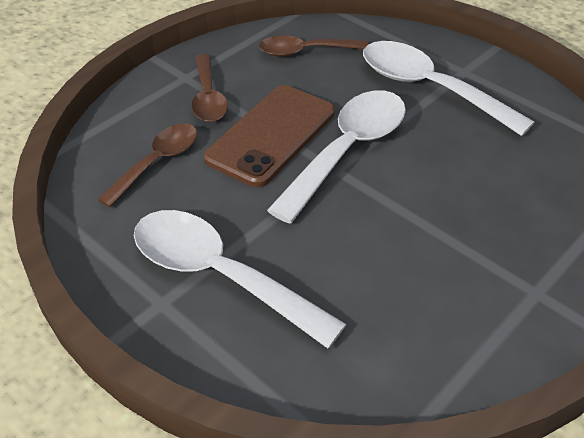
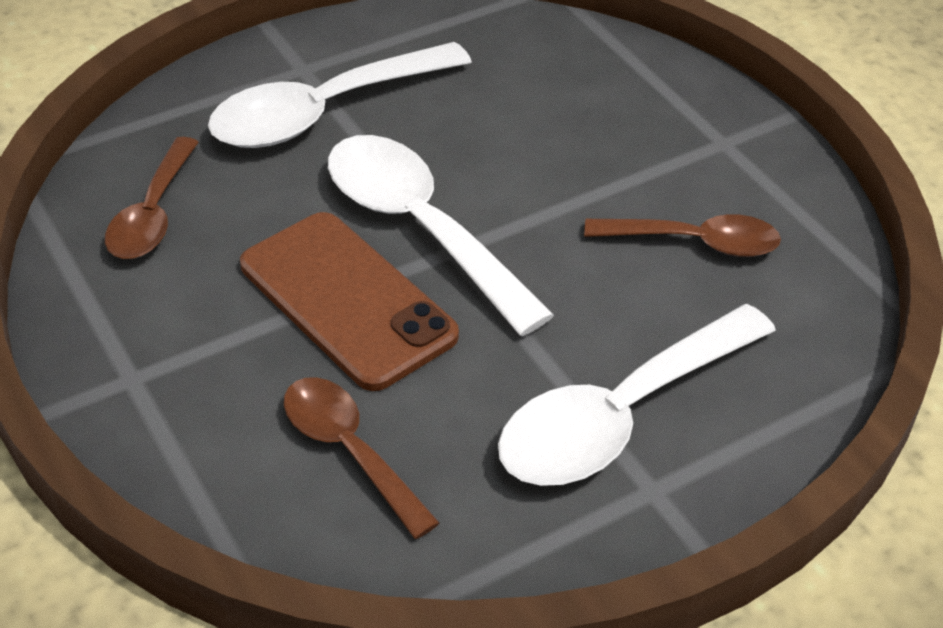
camera: 75 degrees left, 0 degrees up
brown spoon [191,54,228,122] -> brown spoon moved to [584,214,781,257]

